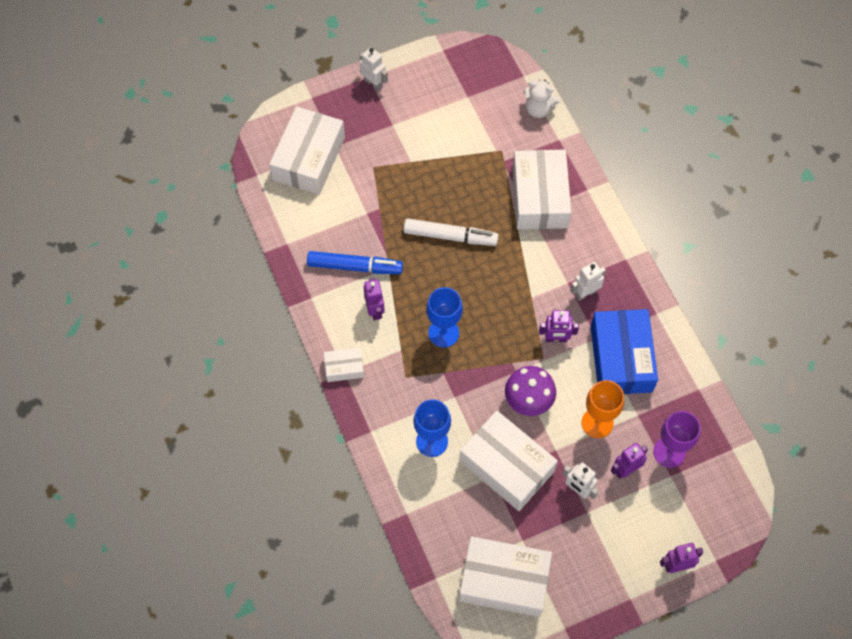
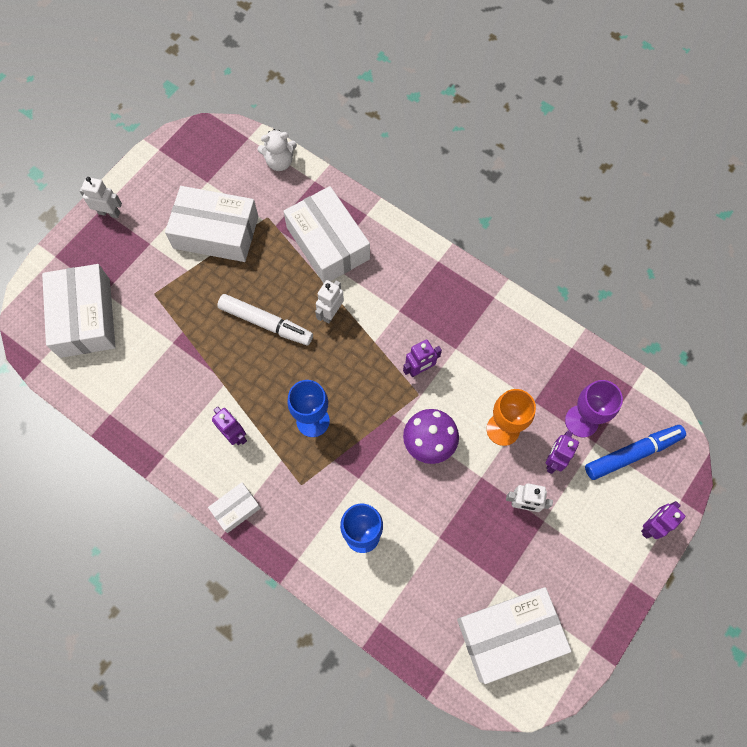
camera: 30 degrees left, 5 degrees up
blue marker [307,251,403,274] -> blue marker moved to [585,425,686,480]
white marker [404,218,499,246] -> white marker turned 45 degrees clockwise [217,294,313,345]
white box [459,411,558,511] -> white box moved to [165,186,259,262]
white robot [570,262,606,301] -> white robot moved to [315,280,344,323]
blue box [591,309,658,394] -> none

